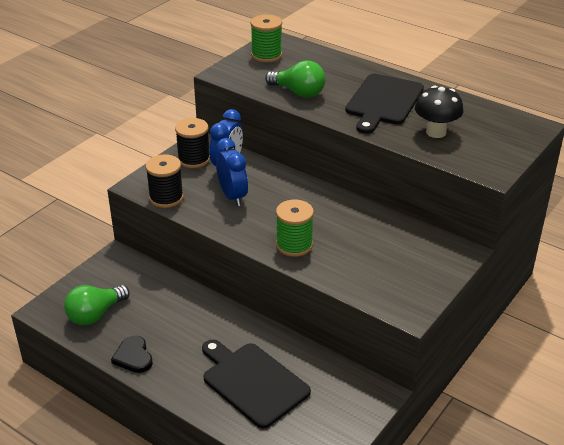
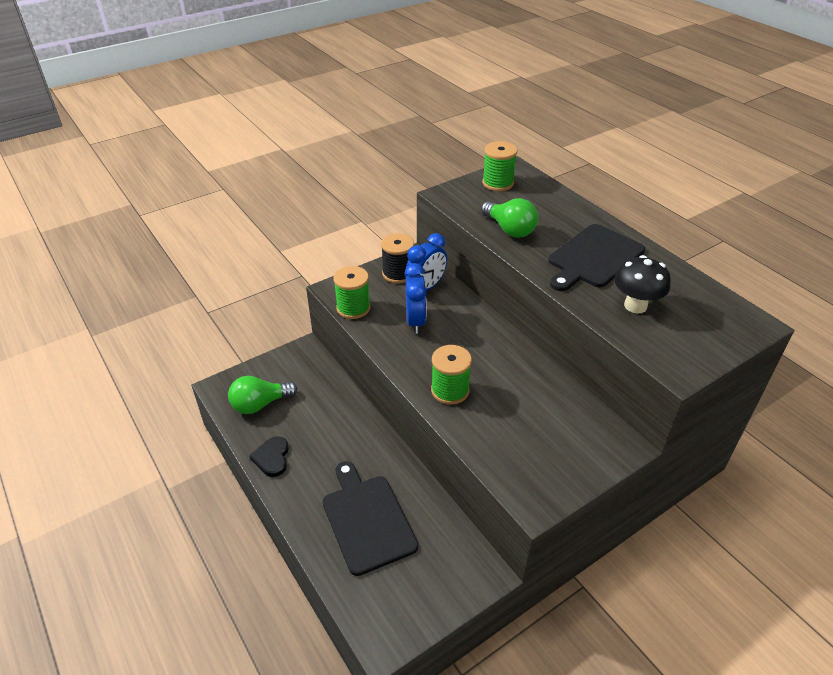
camera: 20 degrees right, 5 degrees up
black spool [145,154,184,208] -> green spool [333,266,370,319]

